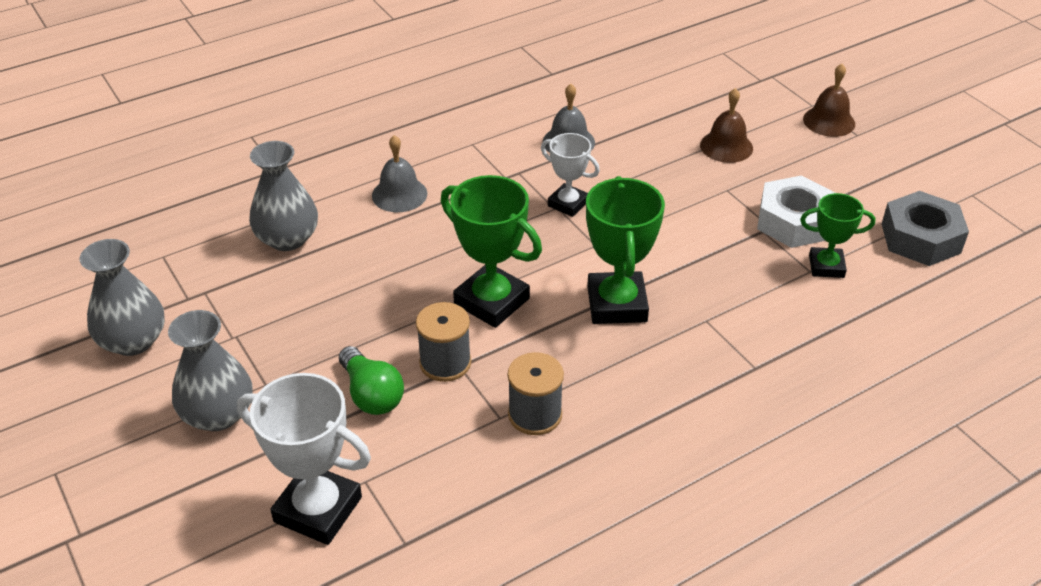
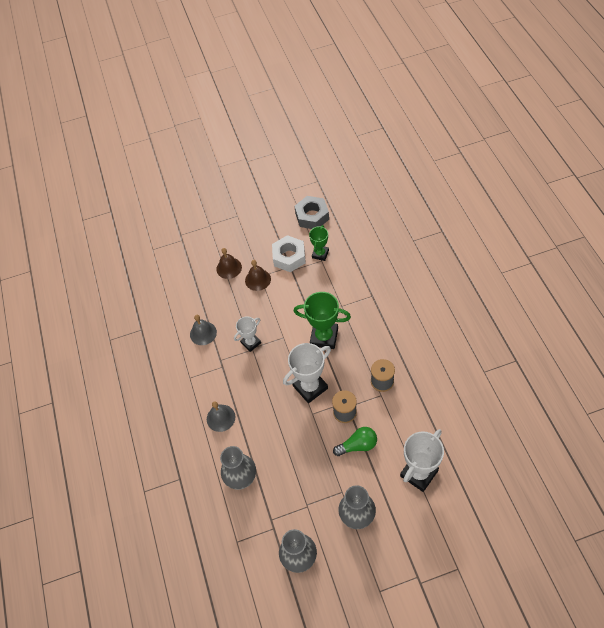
camera: 70 degrees left, 15 degrees up
green trophy [441,175,542,328] -> white trophy [283,343,331,403]
brown bell [803,64,855,137] -> brown bell moved to [245,260,271,291]

